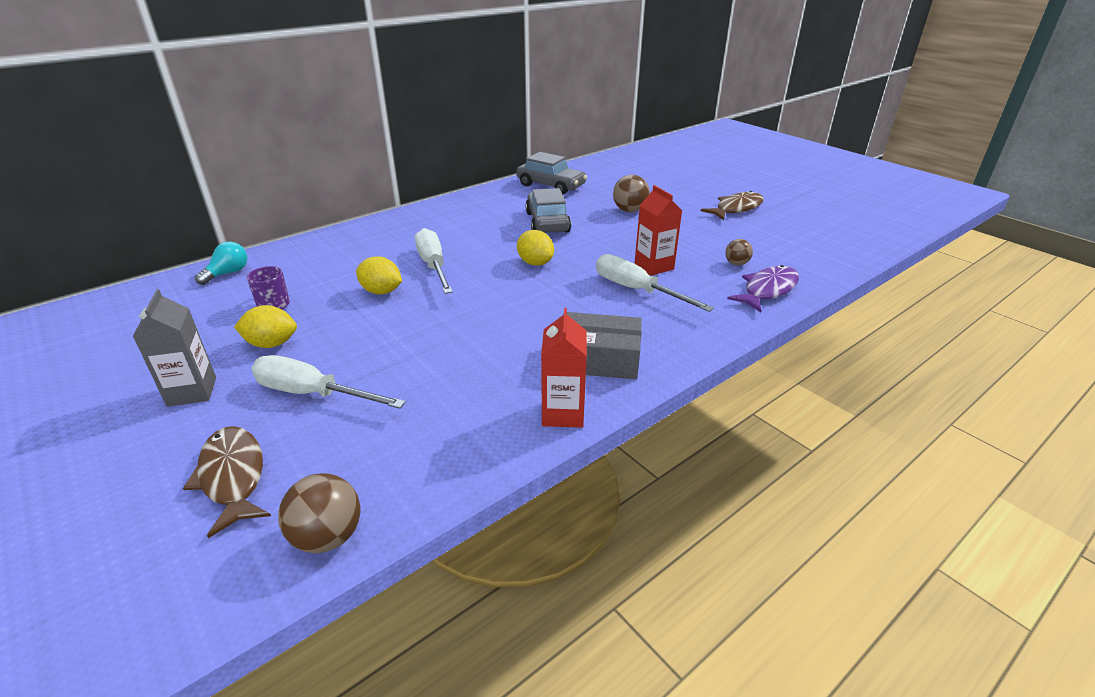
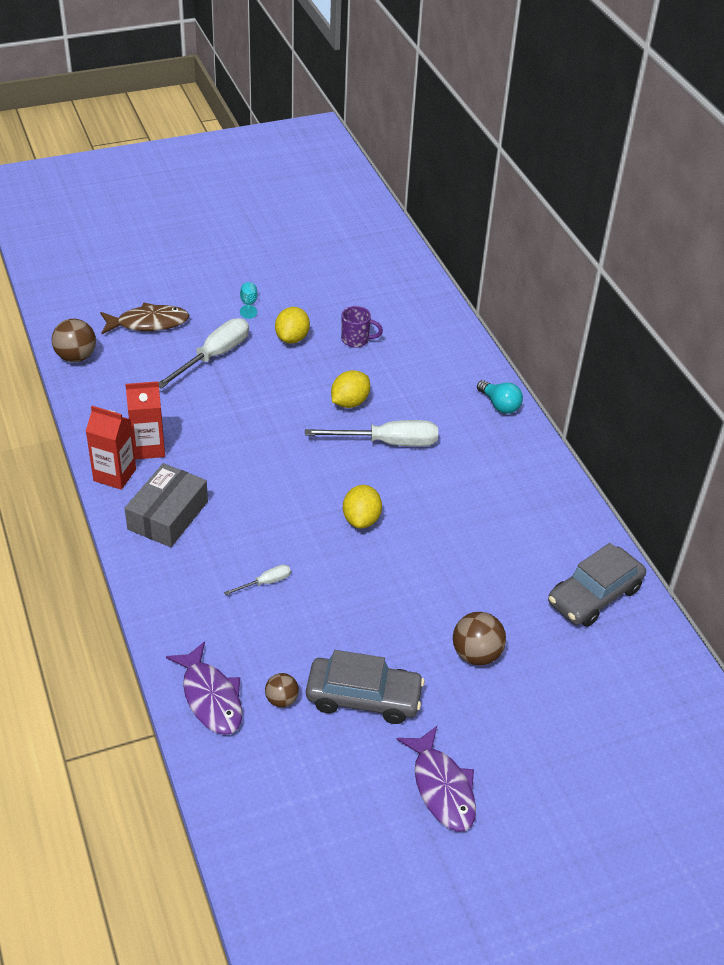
camera: 105 degrees right, 10 degrees up
grey carton [132,289,216,407] -> turquoise goblet [240,282,258,319]
turquoise light bulb [195,242,248,285] -> turquoise light bulb moved to [477,380,523,414]
yellow lemon [517,230,554,266] -> yellow lemon turned 60 degrees counterclockwise [343,485,382,528]
grey car [525,188,571,233] -> grey car moved to [306,650,425,724]
white screwdriver [596,254,714,312] -> white screwdriver [224,565,291,595], size x0.48
red carton [635,185,682,276] -> red carton moved to [125,381,165,460]
brown fish [701,191,764,220] -> purple fish [397,726,476,832]

